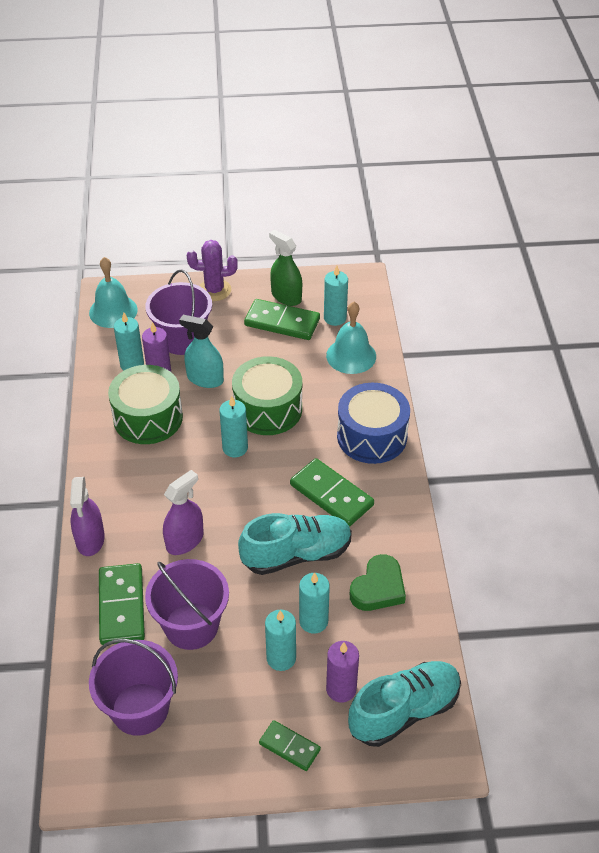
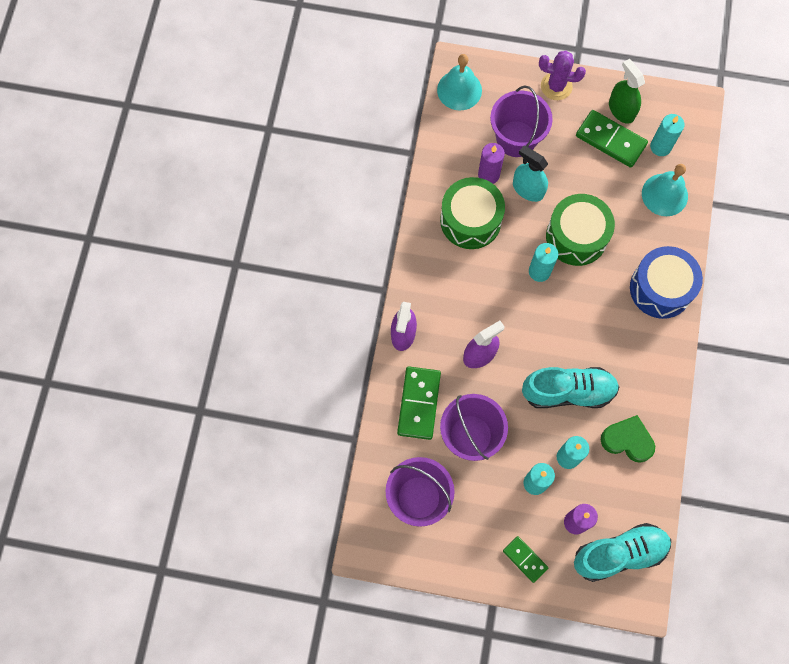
camera: 15 degrees right, 25 degrees up
turquoise candle [114,313,144,371] -> none
green domino [290,458,374,527] -> none
green heart [350,554,406,611] -> green heart turned 120 degrees counterclockwise [601,415,655,463]

